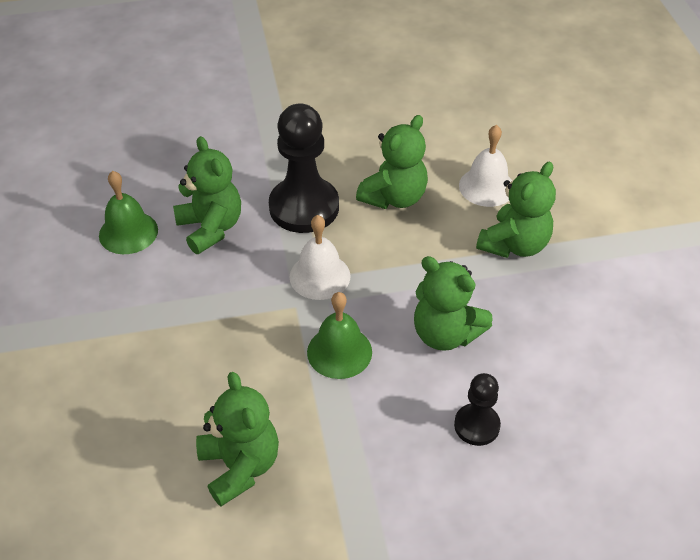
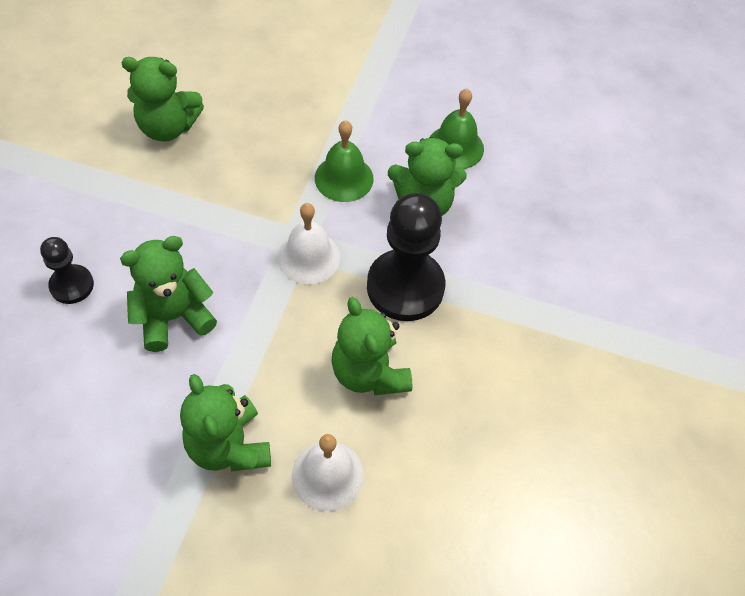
camera: 115 degrees right, 10 degrees up
green bell [307,292,372,379] -> green bell moved to [315,120,373,202]

